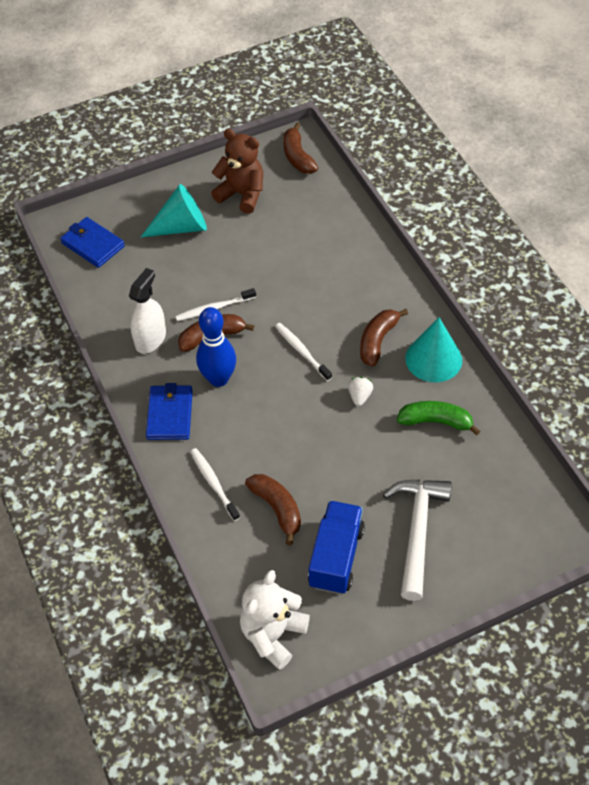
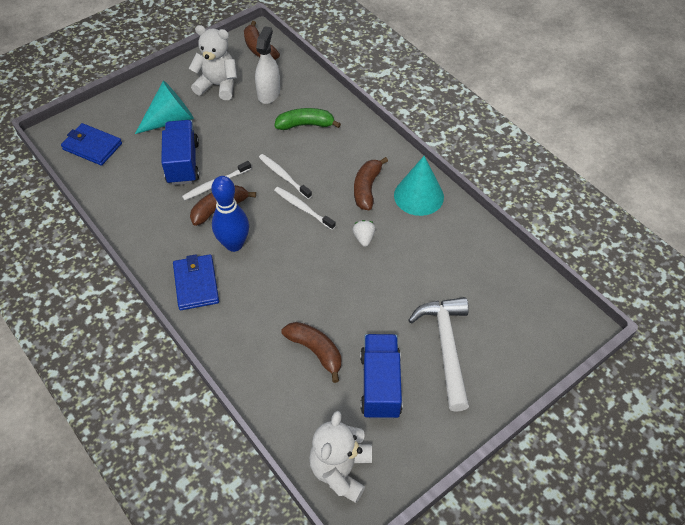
camera: 15 degrees left, 0 degrees up
white spray bottle [129,268,166,354] -> white spray bottle moved to [255,26,280,104]
white toothbrush [190,448,240,521] -> white toothbrush moved to [259,154,312,199]
brown teddy bear [211,129,263,214] -> white teddy bear [189,25,237,100]
green banana [397,401,480,436] -> green banana moved to [274,108,341,130]
none -> blue truck [161,120,199,185]

